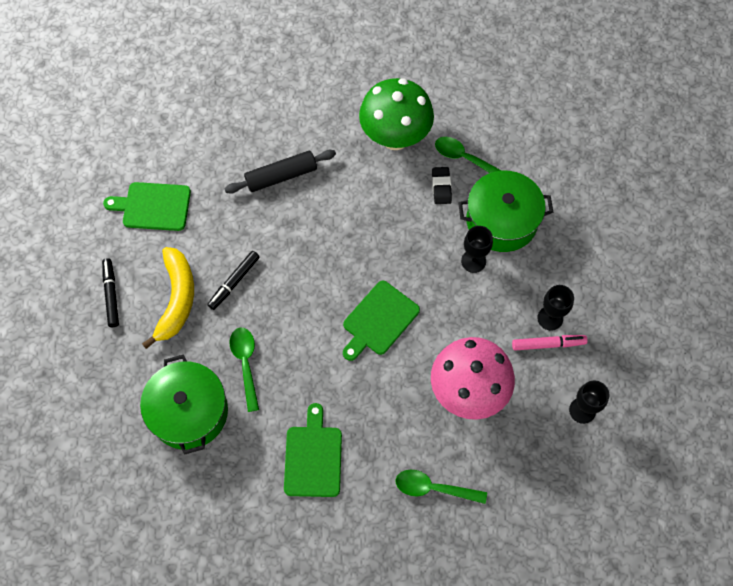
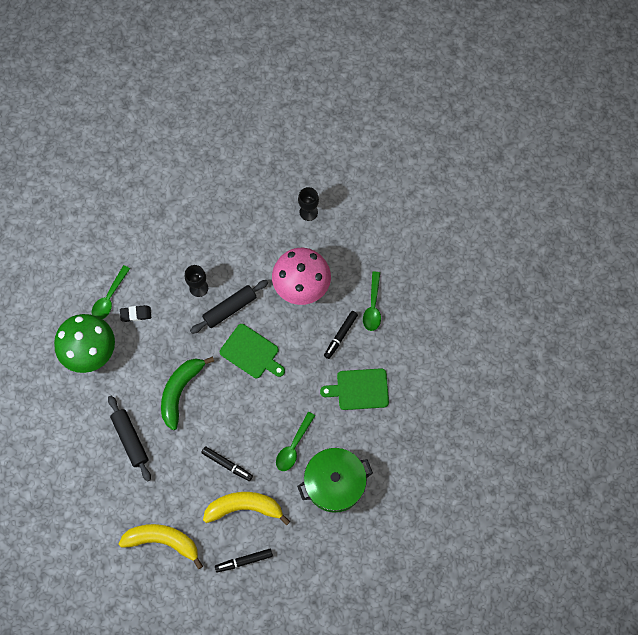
camera: 95 degrees left, 5 degrees up
green cutting board [103,182,191,231] -> yellow banana [119,524,203,569]
green spoon [230,328,259,412] -> green spoon turned 45 degrees counterclockwise [276,412,315,471]
green pot [458,171,553,252] -> none
pink marker [512,335,588,351] -> none
black goblet [537,285,574,331] -> none
none -> green banana [161,356,214,430]
none -> black rolling pin [190,280,268,334]
none -> black marker [324,311,358,359]

